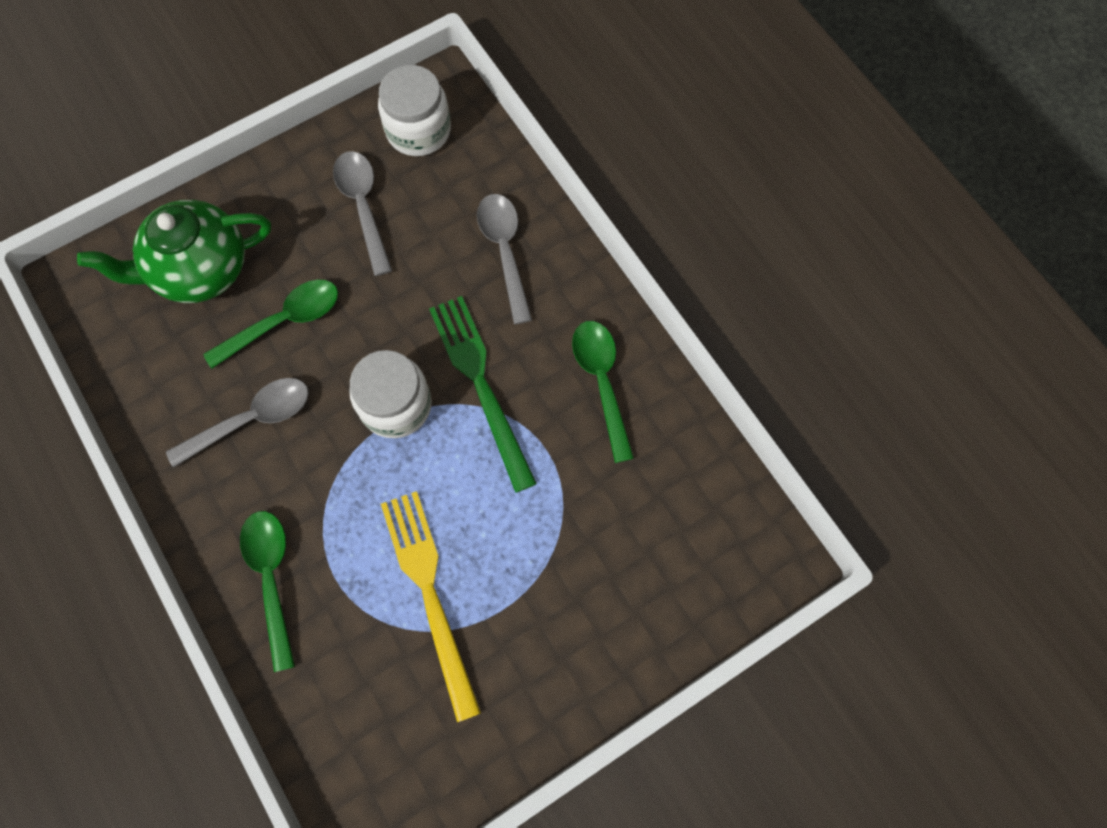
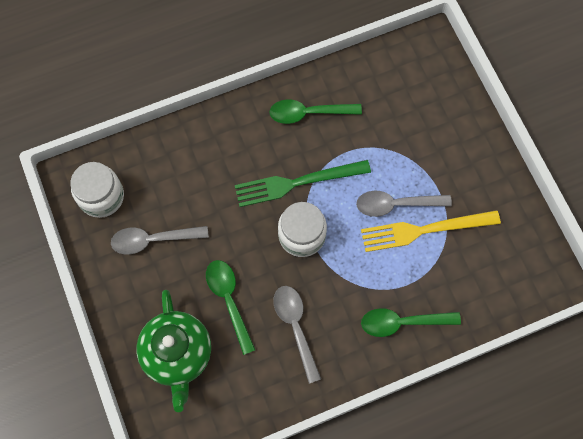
camera: 80 degrees left, 0 degrees up
grey spoon [477,194,532,324] -> grey spoon moved to [356,191,452,217]

